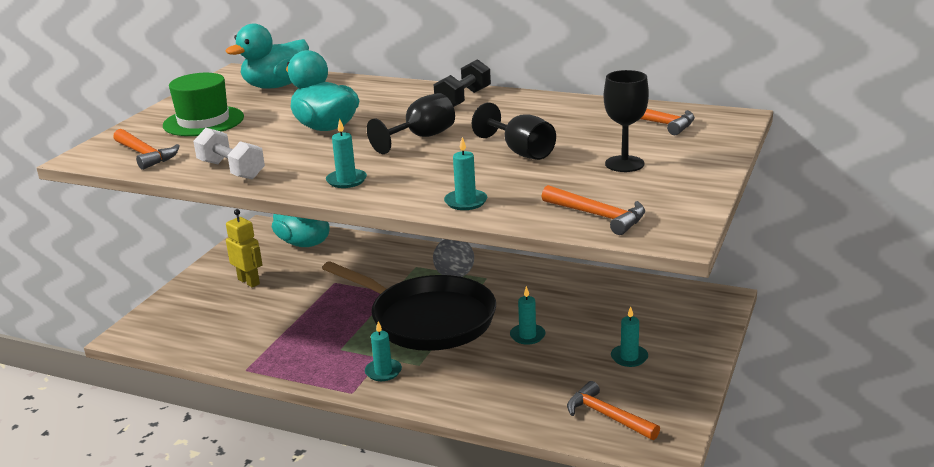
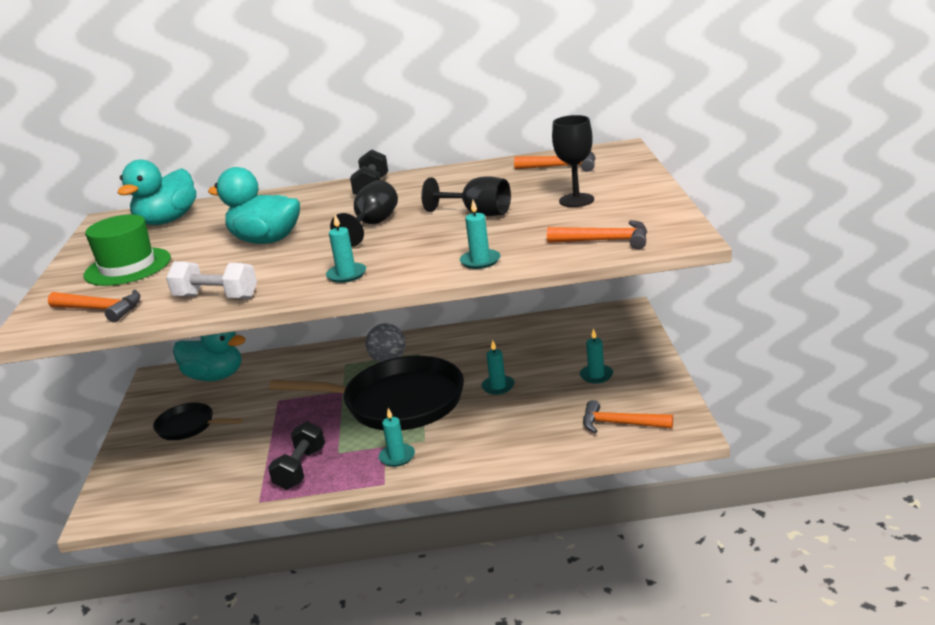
camera: 25 degrees left, 0 degrees up
yellow robot [226,209,262,288] -> black pan [153,403,243,440]
none -> black dumbbell [268,421,325,490]

